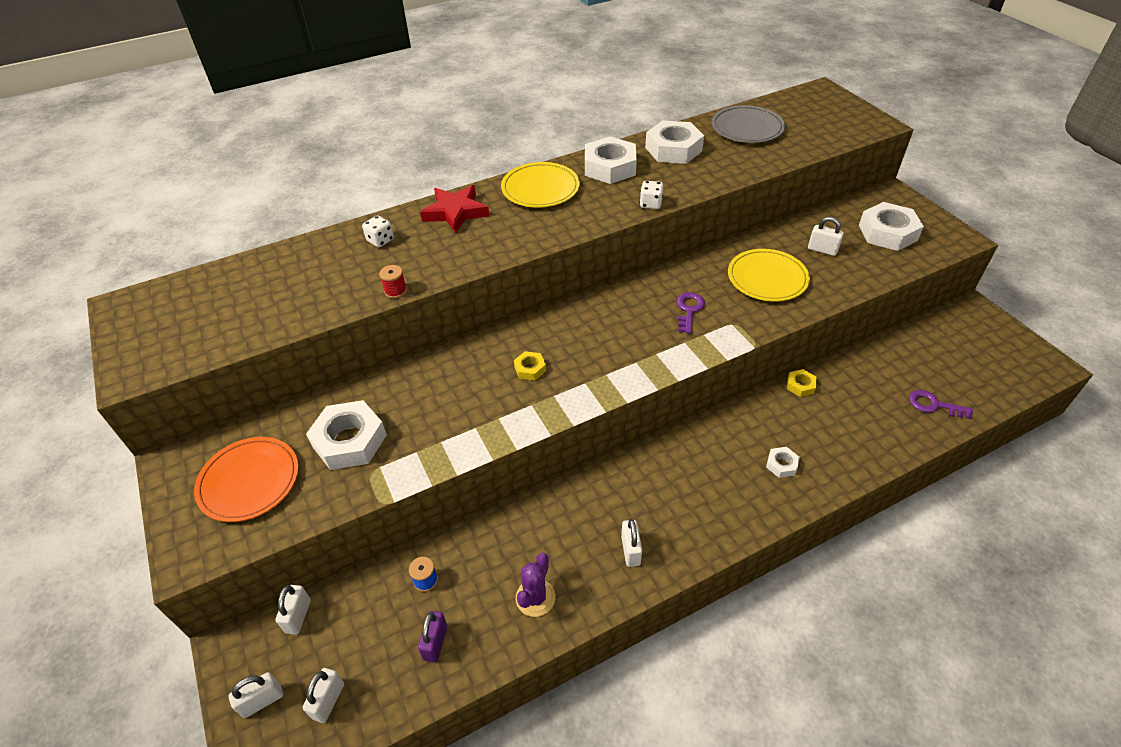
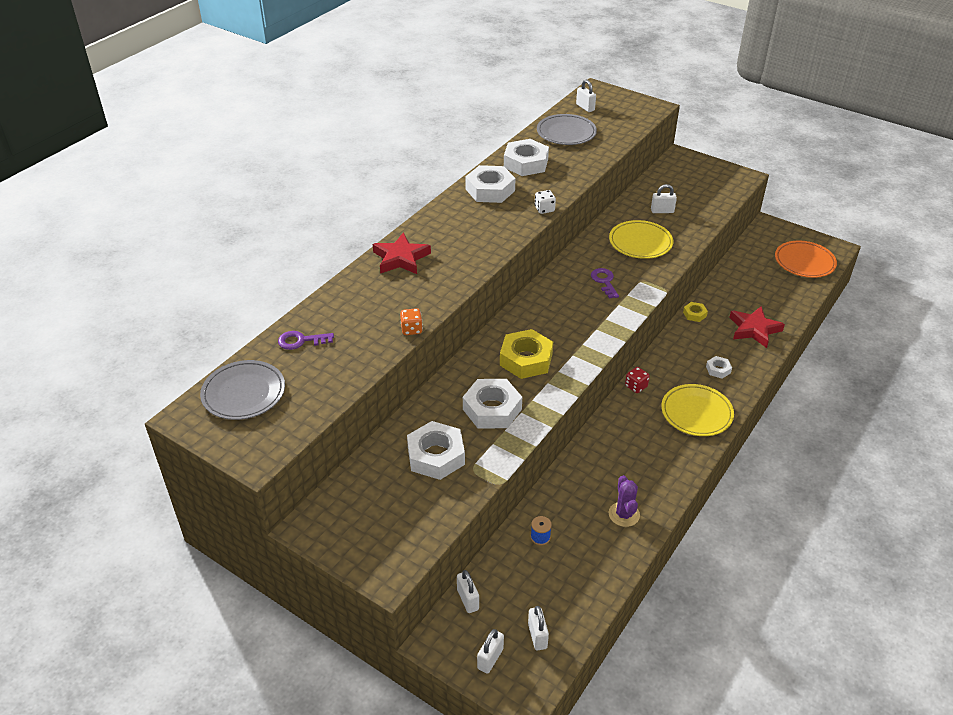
camera: 30 degrees left, 5 degrees down
orange plate [194,437,299,522] -> orange plate moved to [775,241,837,278]
white dice [362,215,394,247] -> none
red spool [379,265,407,299] -> orange dice [400,308,423,335]
purple padlock [418,611,447,663] -> none
yellow plate [501,162,580,208] -> yellow plate moved to [661,384,734,436]
yellow nut [514,351,546,381] -> yellow nut [500,329,553,379], size x2.08
white padlock [621,519,642,567] -> white padlock moved to [576,80,596,112]
white nut [859,202,924,251] -> white nut moved to [463,379,522,428]
purple key [909,390,973,419] -> purple key moved to [278,331,334,350]
none -> grey plate [200,360,285,420]
none -> red dice [625,367,650,393]
none -> red star [729,306,785,348]

